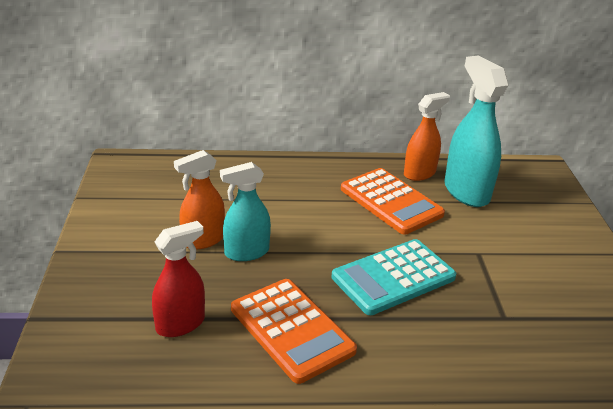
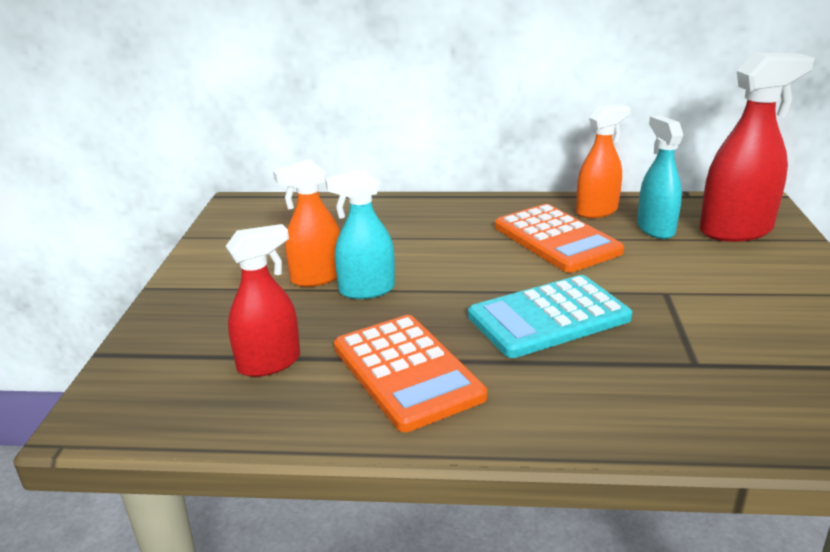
camera: 10 degrees right, 5 degrees down
turquoise spray bottle [444,55,509,207] -> turquoise spray bottle [637,115,683,239], size x0.65
none -> red spray bottle [700,52,815,242]

